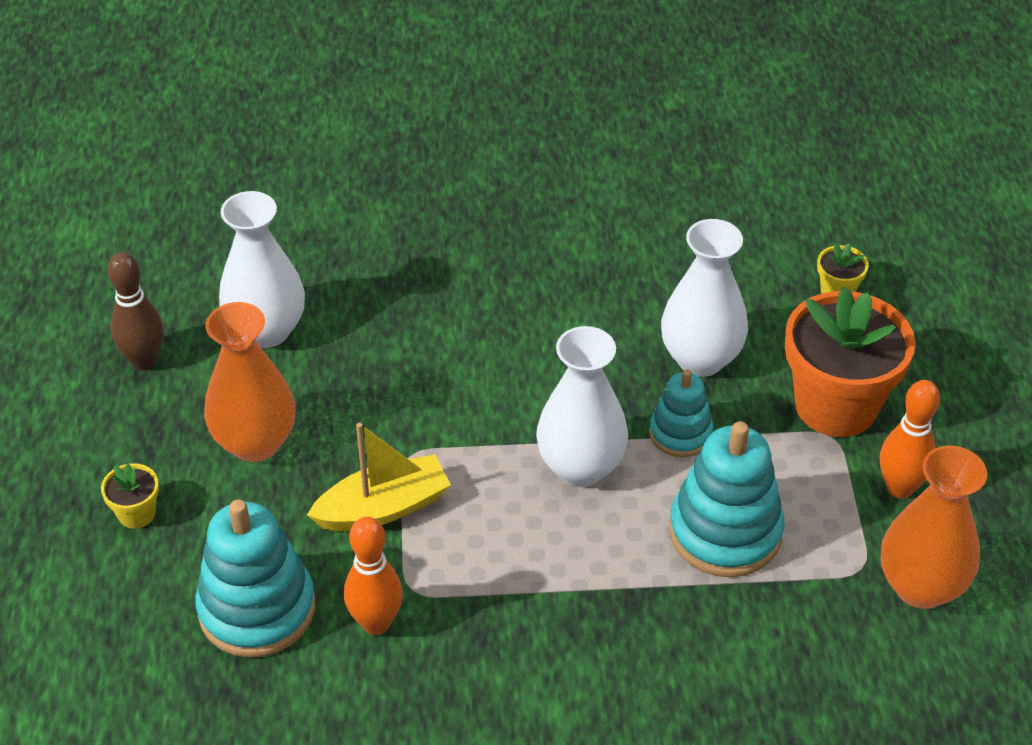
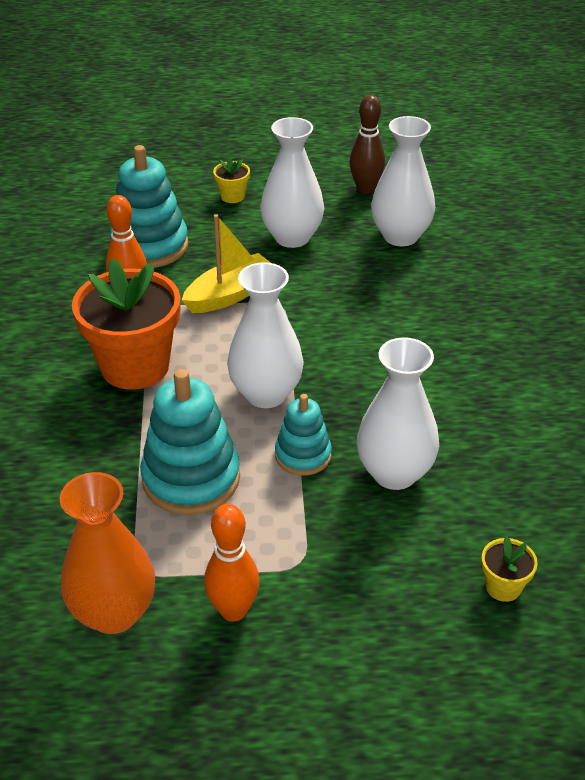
camera: 90 degrees right, 5 degrees down
orange vase [204,302,295,462] -> white vase [260,117,324,248]
yellow boat [307,423,451,531] -> yellow boat turned 105 degrees counterclockwise [182,214,271,313]
orange flower pot [785,286,916,437] -> orange flower pot moved to [72,259,181,390]

